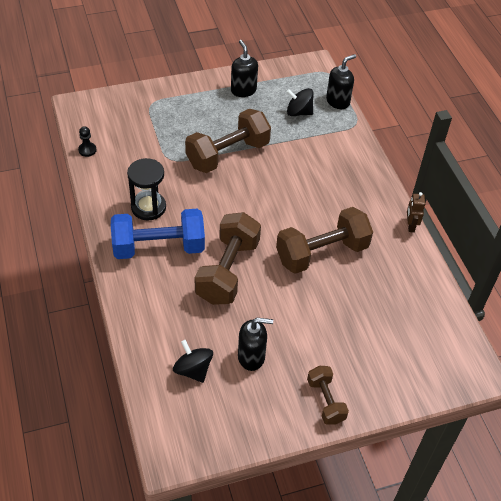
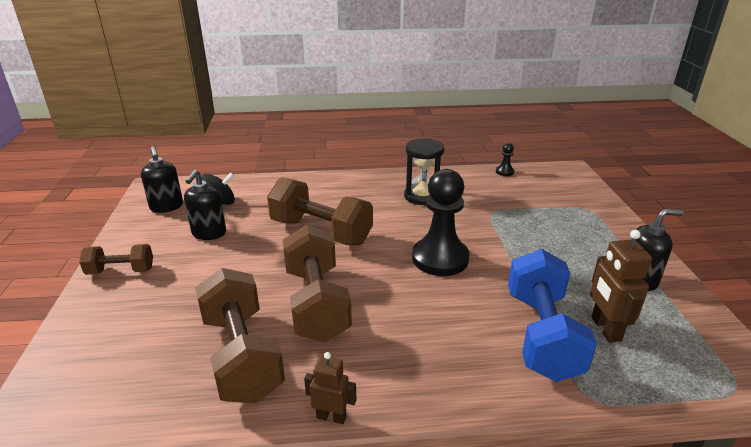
camera: 105 degrees right, 20 degrees down
blue dumbbell [111,209,205,259] -> blue dumbbell moved to [508,249,597,382]
brown dumbbell [185,109,271,173] -> brown dumbbell moved to [195,268,285,403]
black spinning top [287,88,314,116] -> brown robot [590,230,652,342]
black soap dispenser [326,54,356,109] -> black soap dispenser moved to [141,146,183,213]
none -> black pawn [412,169,470,276]

